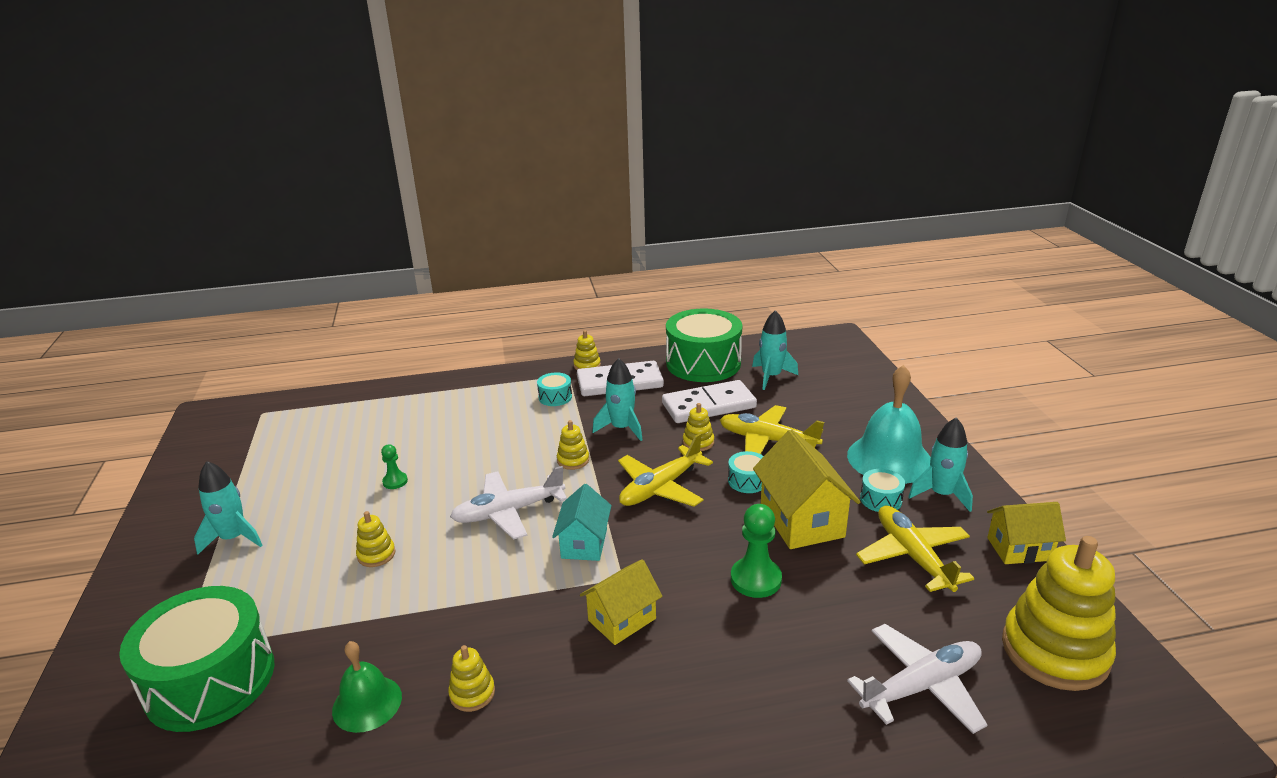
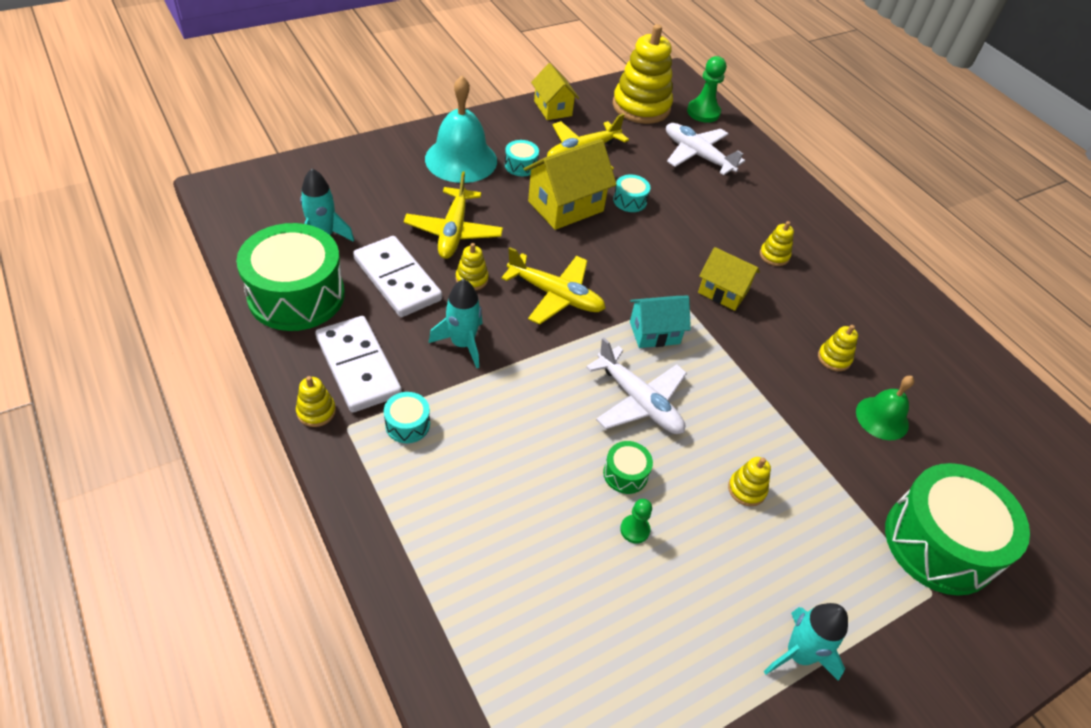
camera: 115 degrees left, 20 degrees up
yellow stacking toy [557,420,589,470] -> yellow stacking toy moved to [760,221,794,266]
turquoise drum [728,451,764,493] -> turquoise drum moved to [613,175,650,212]
green pawn [731,504,782,598] -> green pawn moved to [687,56,726,123]
turquoise rocket [908,417,973,512] -> none
none -> green drum [603,441,653,494]

